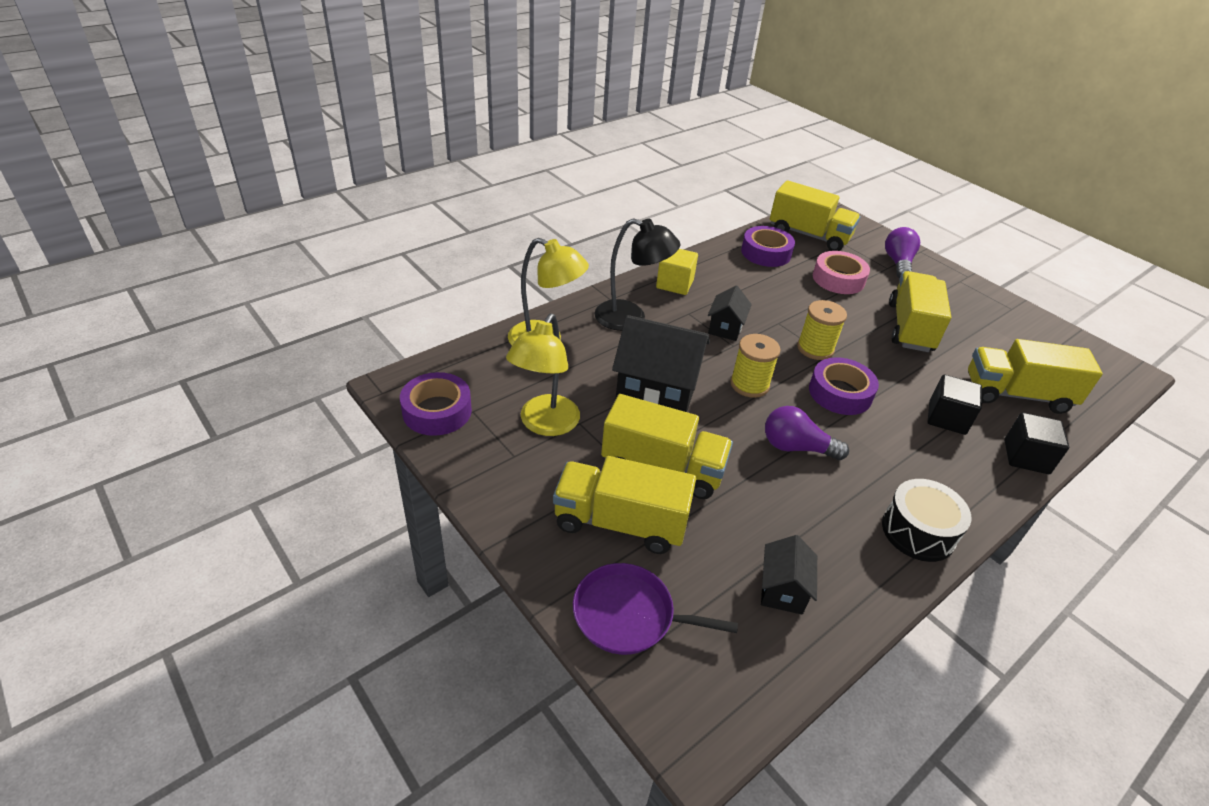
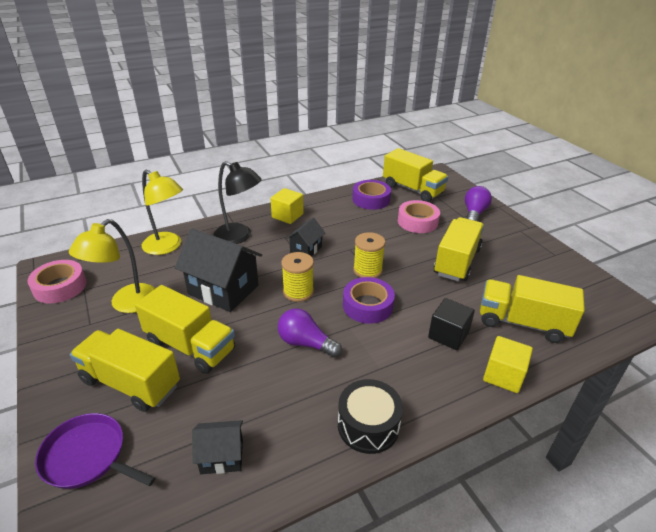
camera: 15 degrees right, 5 degrees down
purple tape [400,372,472,436] -> pink tape [27,260,86,304]
black house [761,535,817,615] -> black house turned 60 degrees clockwise [192,420,243,474]
black cube [1004,412,1069,474] -> yellow cube [483,336,533,393]

